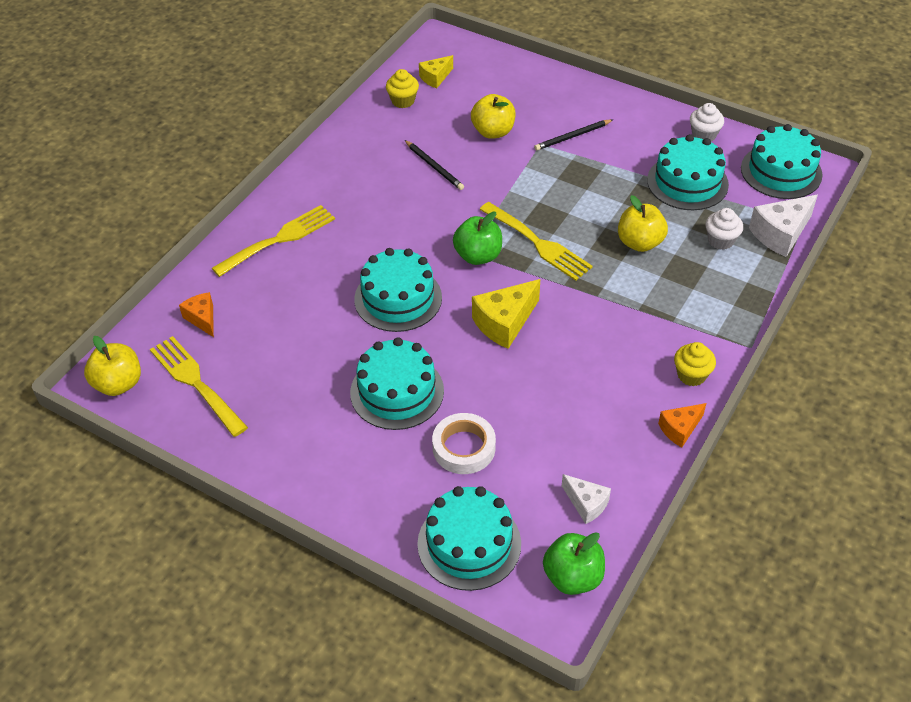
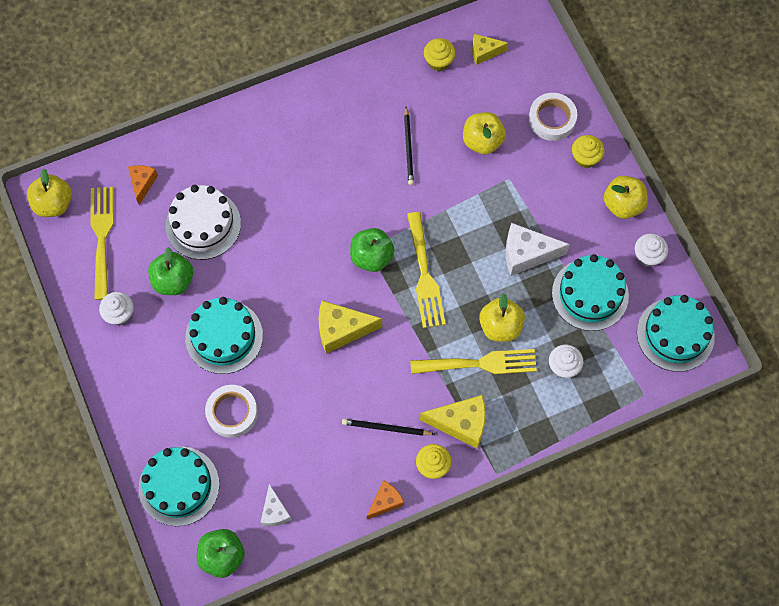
camera: 35 degrees right, 20 degrees up
yellow fork [212,205,335,277] -> yellow fork moved to [410,349,537,374]
turquoise cake [354,248,442,332] -> none
black pencil [534,119,614,151] -> black pencil moved to [342,419,435,436]
orange cheese [658,403,706,447] -> orange cheese turned 135 degrees clockwise [366,480,404,519]
white cheese [749,195,818,257] -> white cheese moved to [505,223,570,276]
none -> white cupcake [99,292,134,325]
none -> green apple [148,247,193,295]
none -> white cake [166,185,241,260]
none -> yellow cheese [420,395,486,449]
none -> white tape [529,93,577,141]
none -> yellow cupcake [572,135,605,168]
none -> yellow apple [604,176,648,219]

